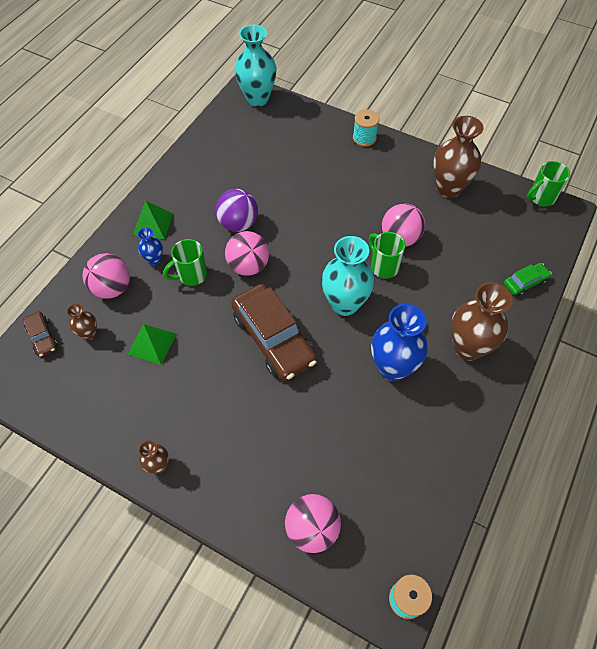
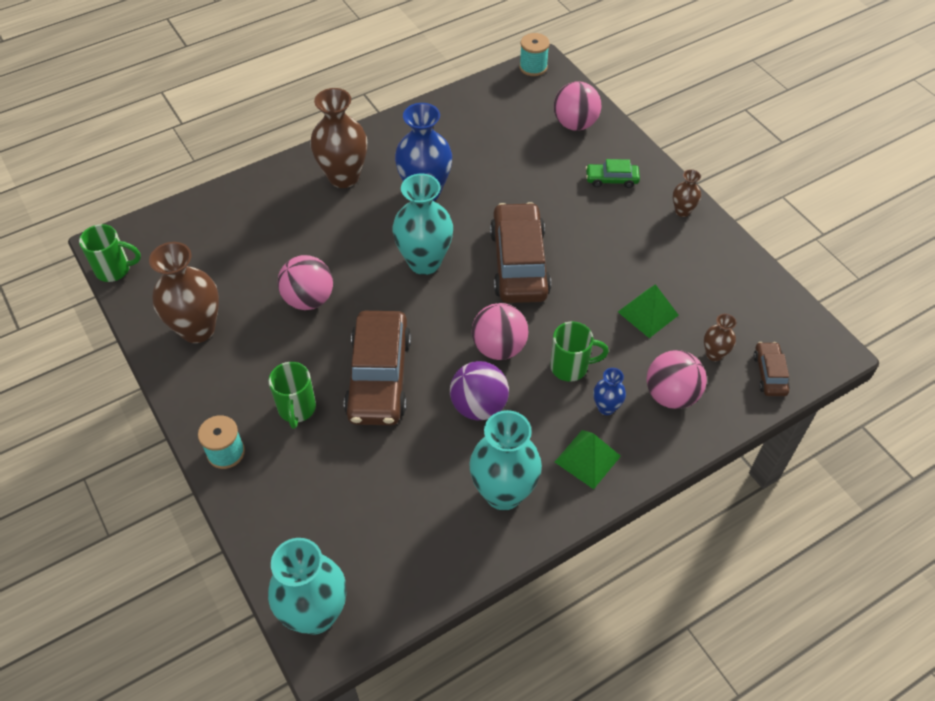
camera: 150 degrees left, 5 degrees down
green mug [369,232,405,279] -> green mug moved to [268,362,316,429]
green car [504,263,552,296] -> green car moved to [586,159,640,188]
none -> brown car [344,311,411,425]
none -> turquoise vase [469,410,542,510]

